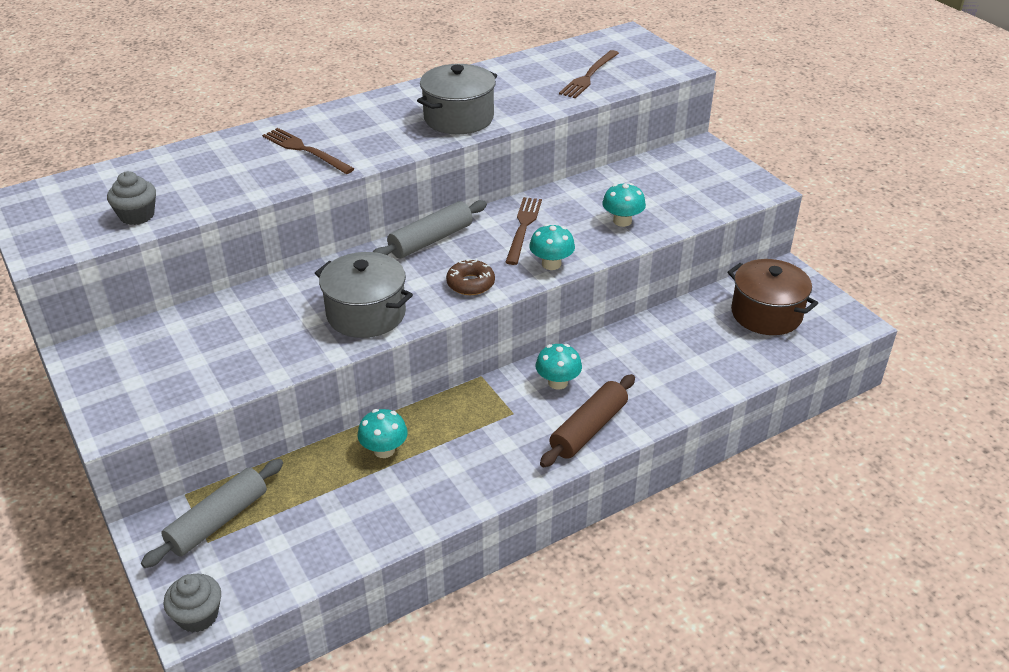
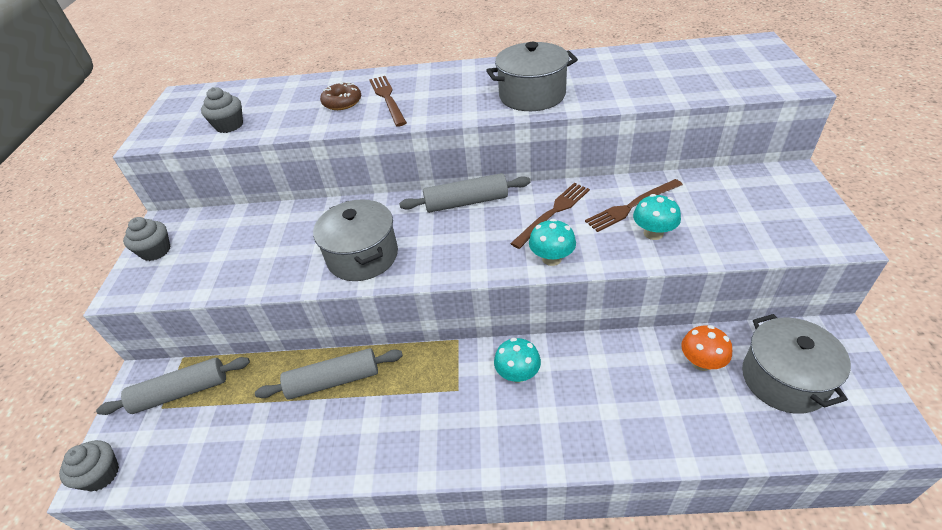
camera: 35 degrees right, 5 degrees up
turquoise mushroom [357,409,408,458] -> grey rolling pin [255,348,403,400]
brown donut [446,258,495,295] -> brown donut moved to [320,82,361,110]
brown rolling pin [540,374,635,467] -> none
brown fork [559,50,619,98] -> brown fork moved to [585,179,683,232]
brown pot [728,259,818,335] -> grey pot [742,314,851,414]
none -> grey cupcake [123,217,170,261]
none -> orange mushroom [682,325,732,371]

